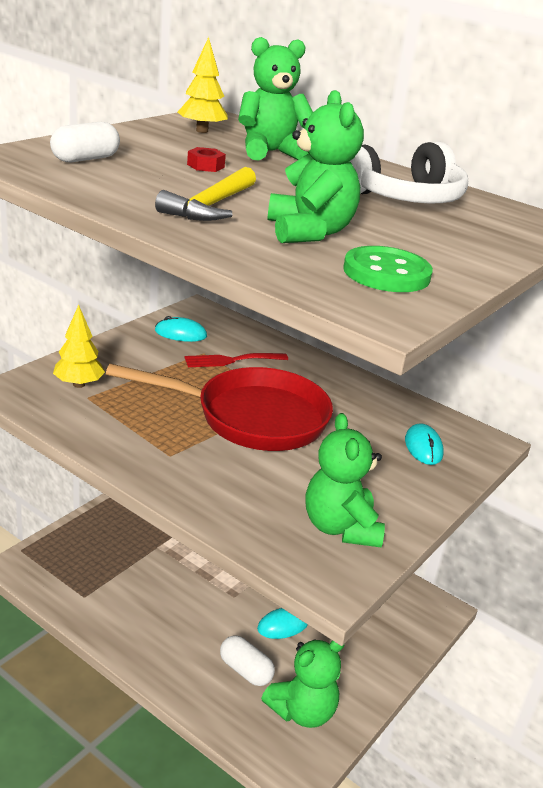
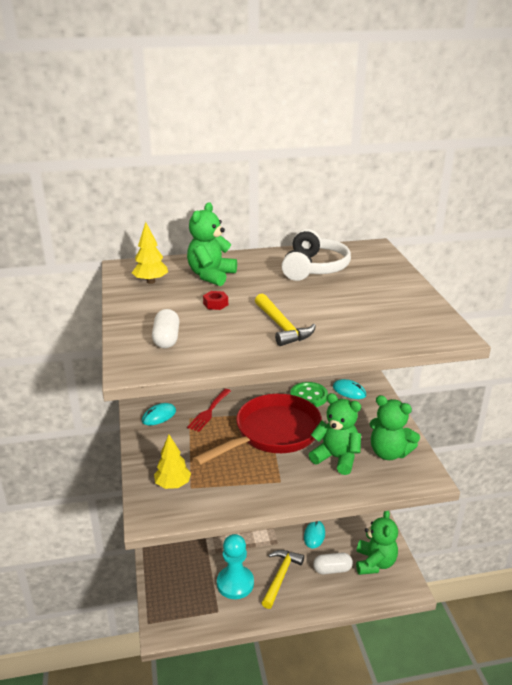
camera: 45 degrees left, 0 degrees up
green teddy bear [268,90,364,243] -> green teddy bear moved to [309,393,361,475]
green button [343,246,433,292] -> green button moved to [290,382,328,407]
none -> turquoise pawn [217,534,254,599]
none -> yellow hammer [262,550,304,609]

